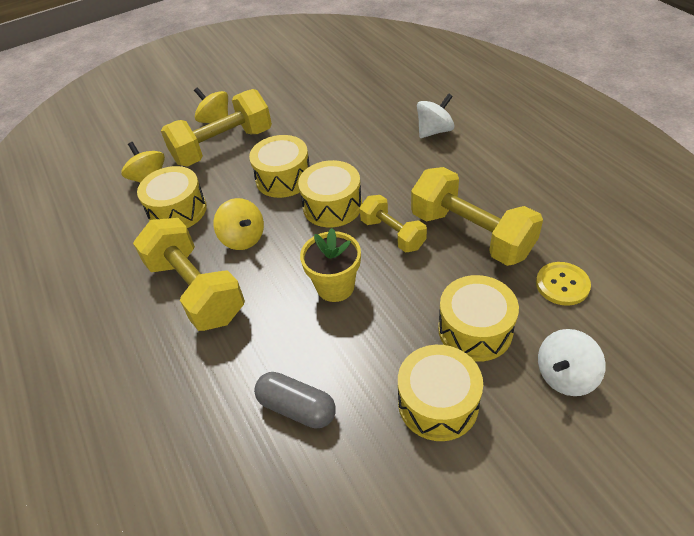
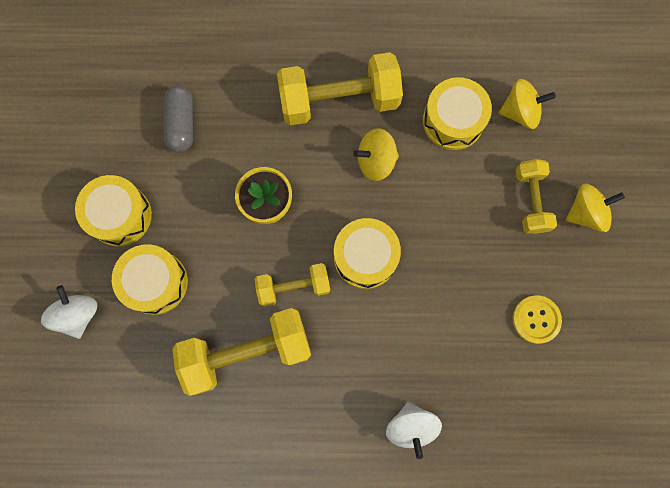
camera: 115 degrees right, 30 degrees up
yellow dumbbell [161,89,272,167] -> yellow dumbbell [516,159,557,234], size x0.58
yellow drum [249,135,310,198] -> none
grey capsule [254,372,336,428] -> grey capsule turned 60 degrees counterclockwise [164,86,193,153]
yellow button [536,262,591,306] -> yellow button moved to [513,295,562,344]

